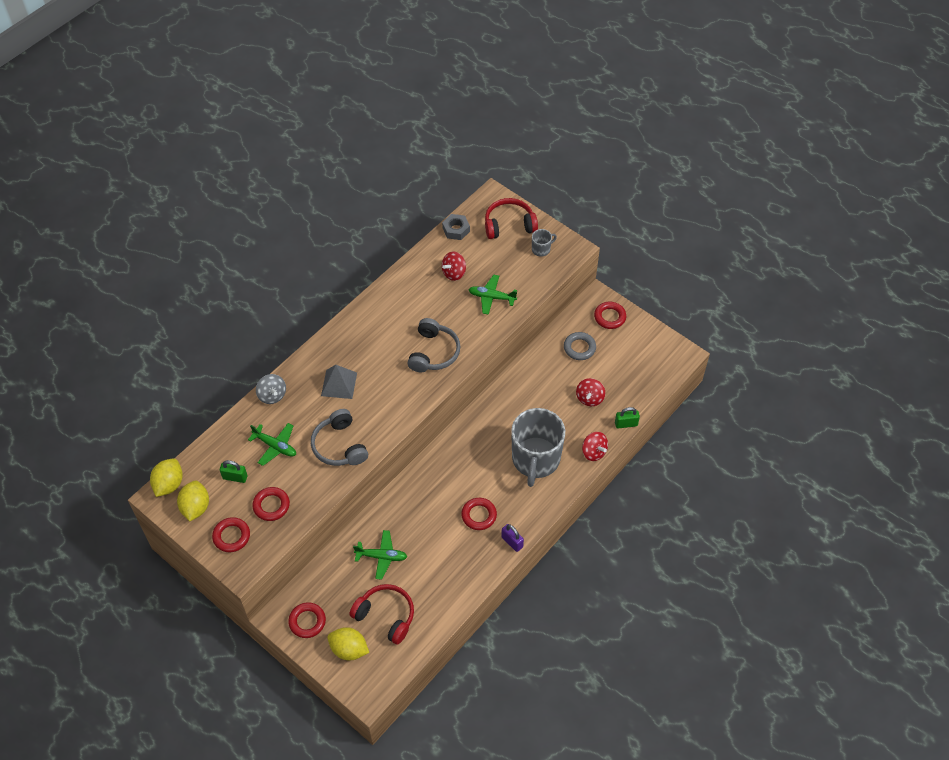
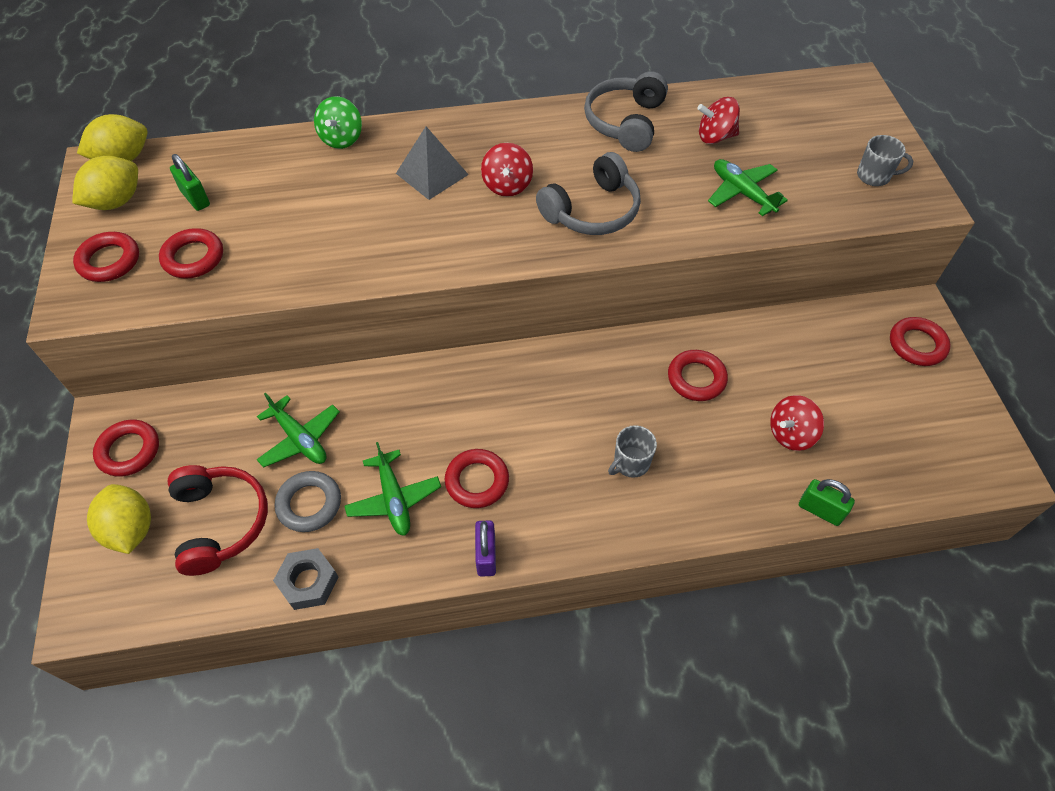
camera: 40 degrees right, 0 degrees up
green plane [248,423,296,466] -> green plane moved to [344,442,441,536]
grey spinning top [256,374,286,404] -> green spinning top [314,96,362,149]
grey headphones [311,409,368,466] -> grey headphones moved to [584,71,668,152]
grey nut [442,214,470,240] -> grey nut moved to [273,548,338,610]
red headphones [485,198,538,239] -> none
grey mug [511,408,565,487] -> grey mug [608,425,657,478], size x0.41
grey ring [564,332,596,360] -> grey ring moved to [275,471,341,532]
red spinning top [582,432,608,461] -> red spinning top moved to [481,143,533,197]
none -> red ring [668,350,728,401]

